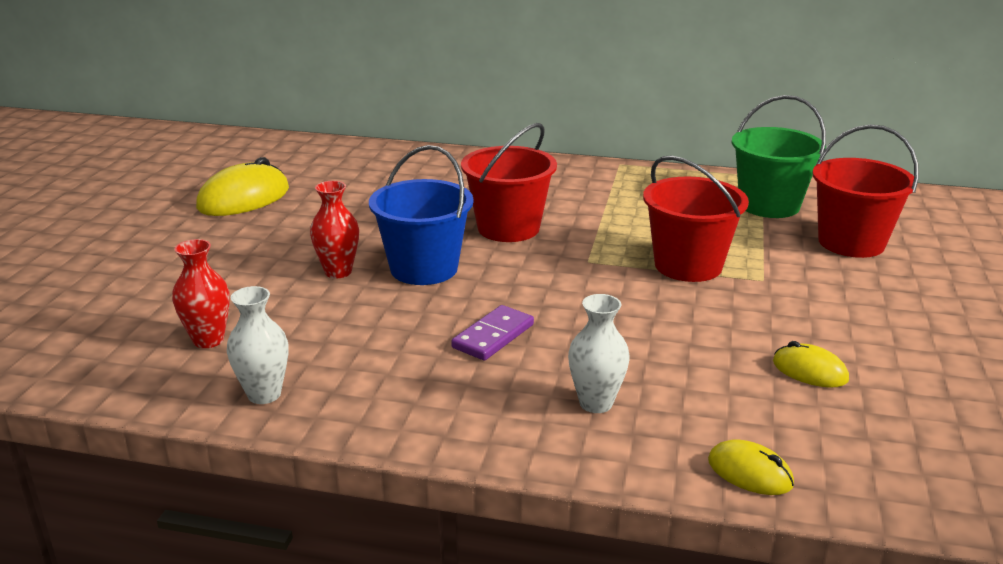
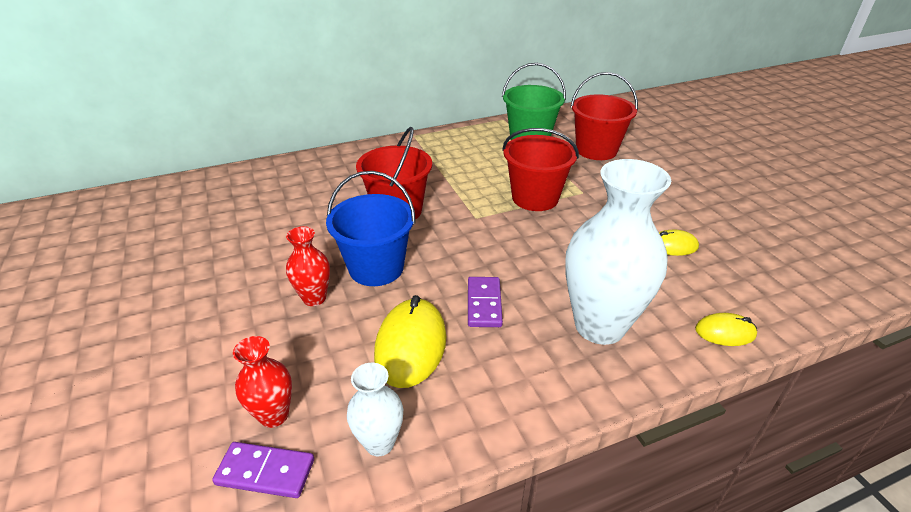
camera: 35 degrees left, 10 degrees up
yellow mouse [196,157,289,216] -> yellow mouse moved to [374,295,446,388]
white vase [568,294,630,413] -> white vase [565,159,671,345], size x2.06
none -> purple domino [212,442,314,498]

